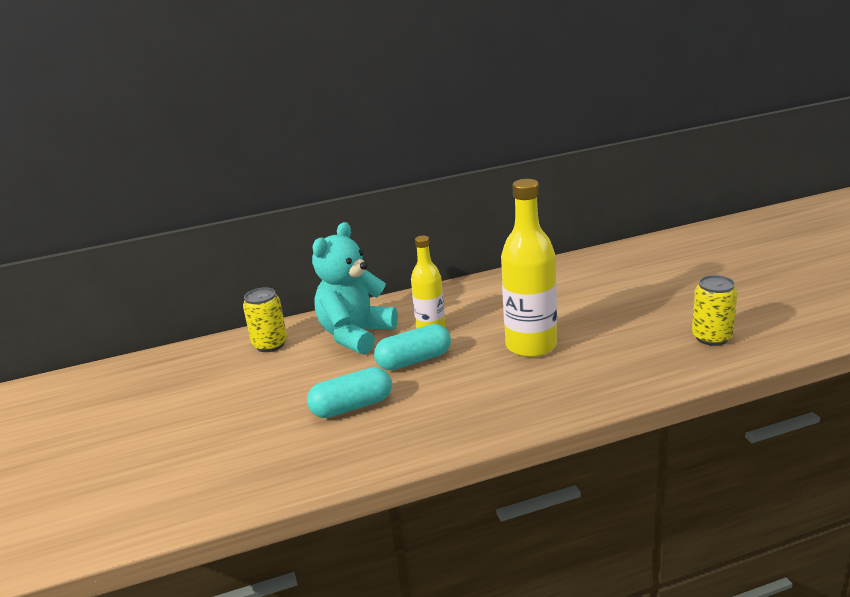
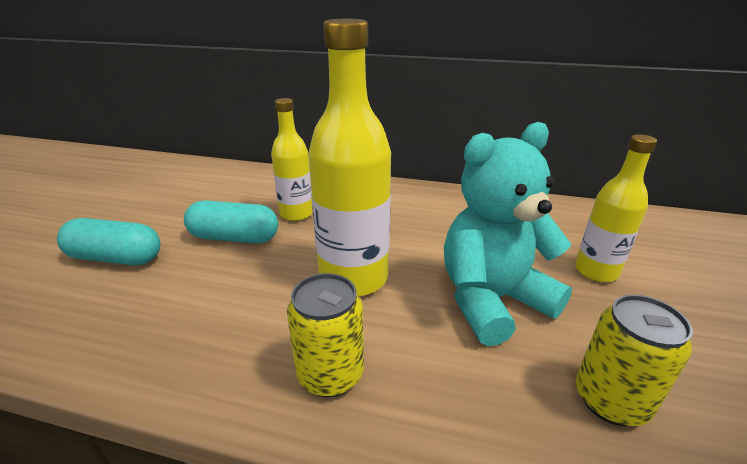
camera: 30 degrees right, 5 degrees up
yellow can [243,287,287,352] -> yellow can moved to [287,273,364,397]
turquoise teddy bear [312,222,398,355] -> turquoise teddy bear moved to [444,122,572,346]
none -> yellow bottle [575,134,657,282]

